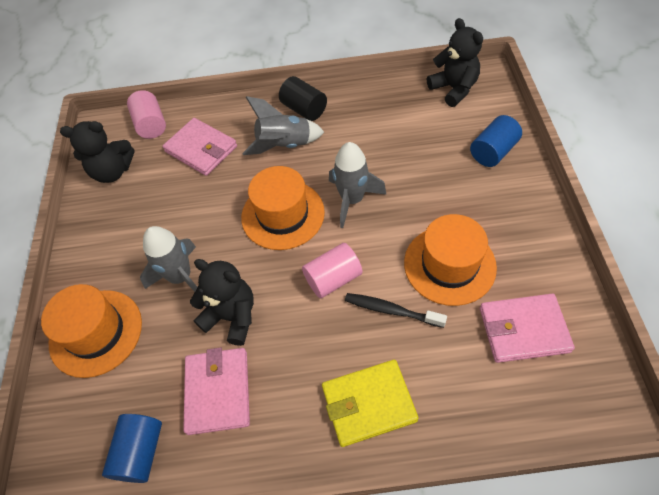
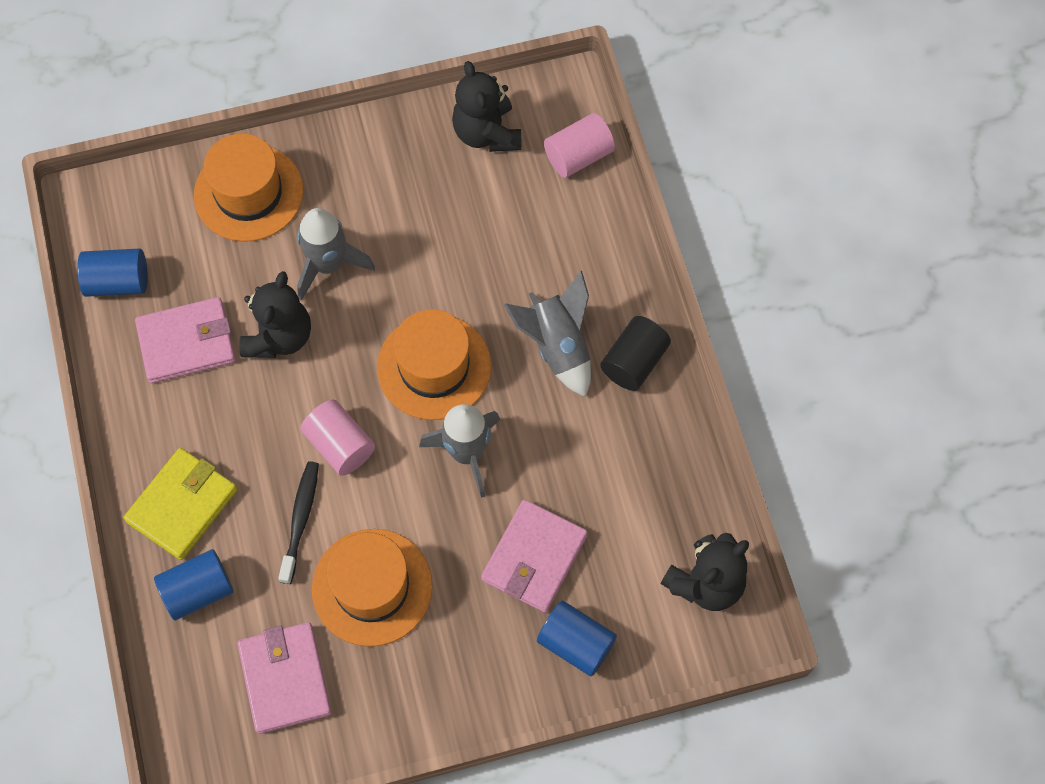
camera: 75 degrees right, 10 degrees up
pink wallet [163,118,237,176] -> pink wallet moved to [481,499,588,612]
yellow wallet [322,360,419,447] -> yellow wallet turned 60 degrees clockwise [123,448,237,560]
none -> blue cylinder [154,549,233,620]

